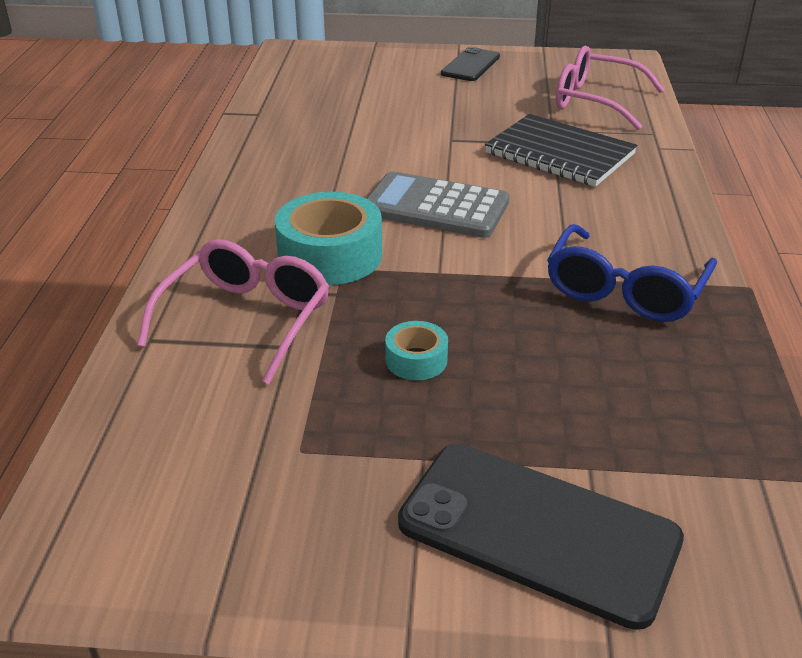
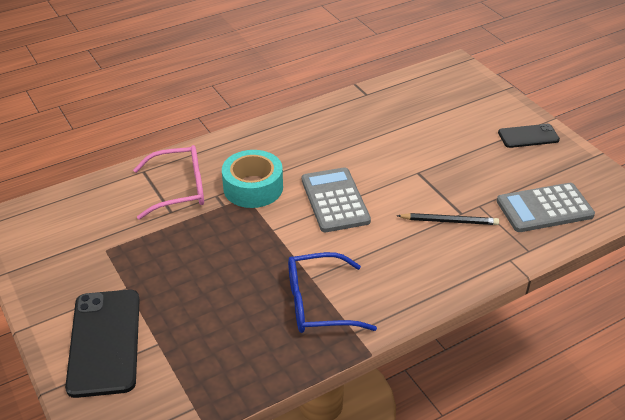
camera: 55 degrees right, 5 degrees up
turquoise tape [385,321,448,380] -> none
black notebook [485,114,637,187] -> black pencil [397,213,499,225]
pink glasses [556,46,665,130] -> grey calculator [497,183,595,232]

